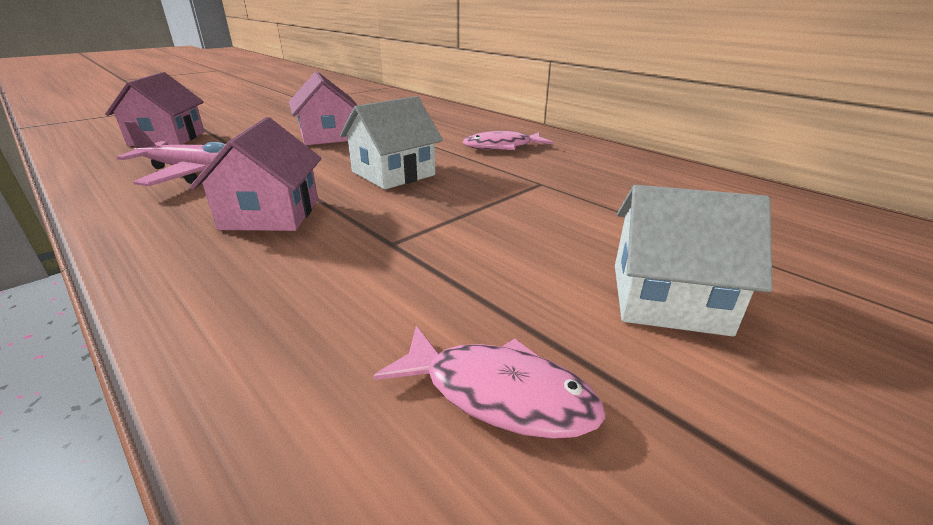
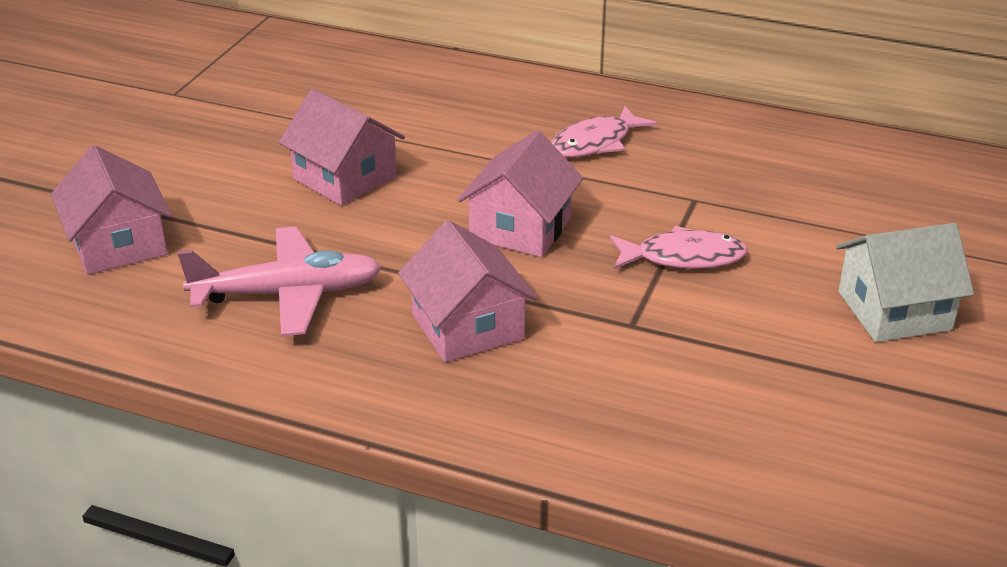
camera: 25 degrees left, 5 degrees up
white house [340,96,443,190] -> pink house [457,130,583,257]
pink fish [373,326,606,439] -> pink fish moved to [610,226,748,269]

